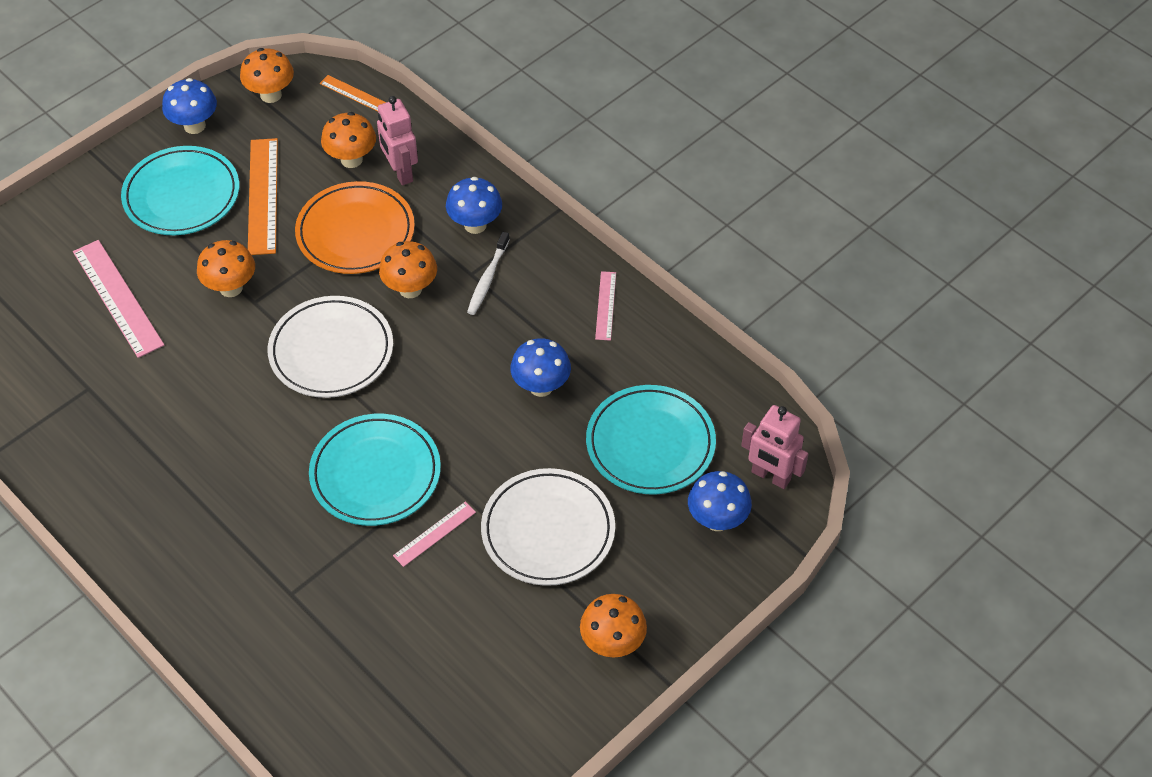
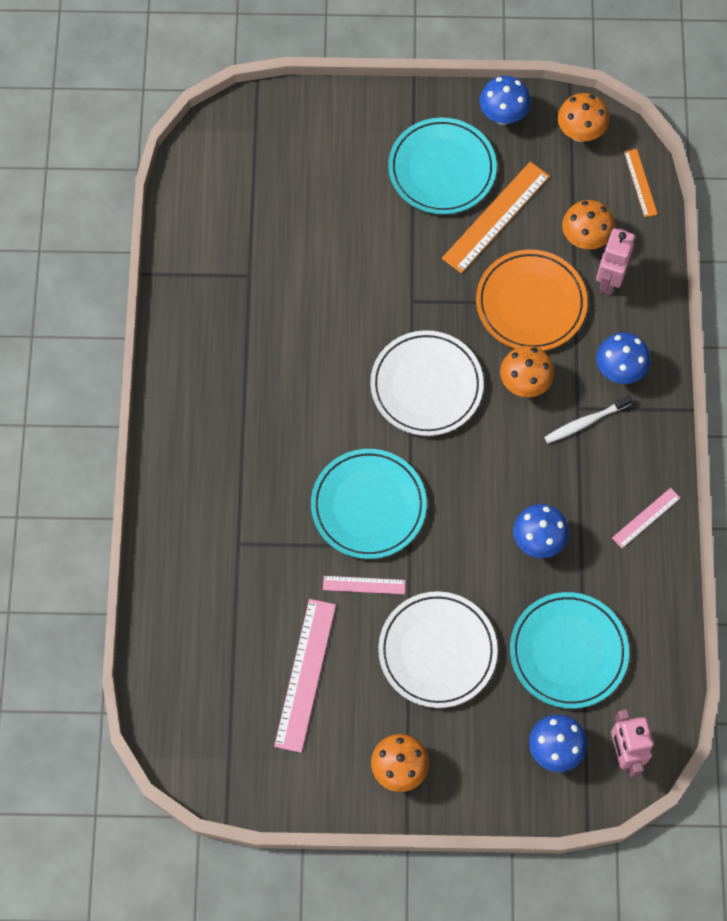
camera: 45 degrees right, 15 degrees up
pink ruler [73,240,164,358] -> pink ruler moved to [274,599,336,753]
orange mushroom [197,240,255,297] -> none

